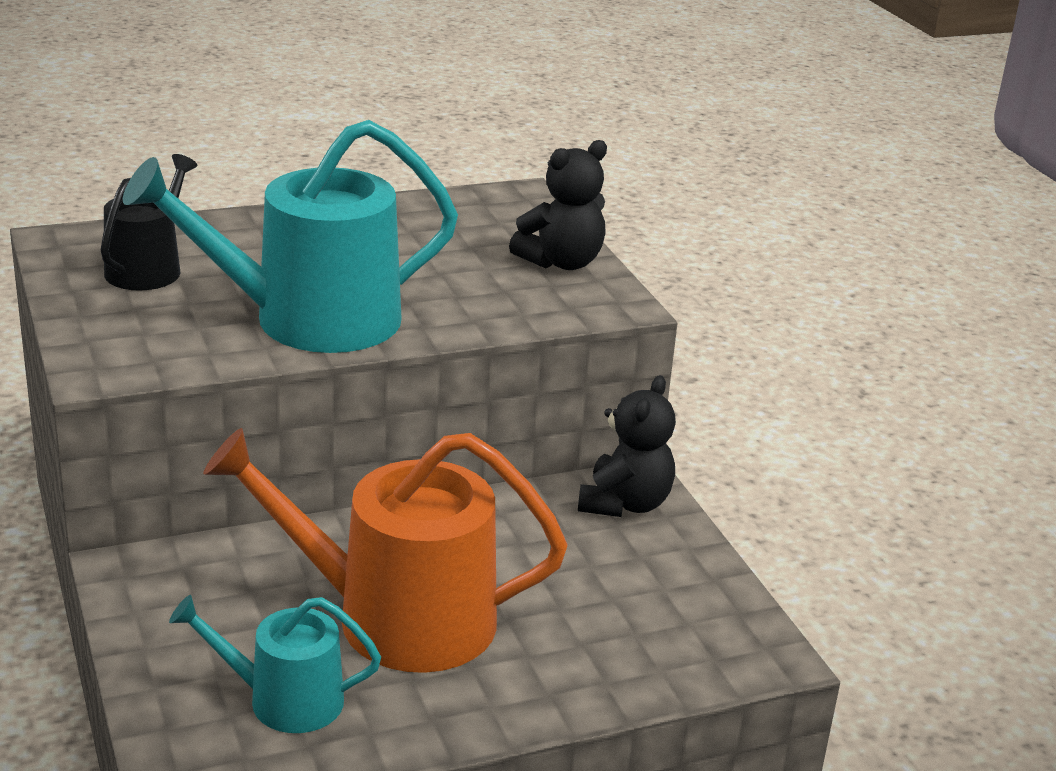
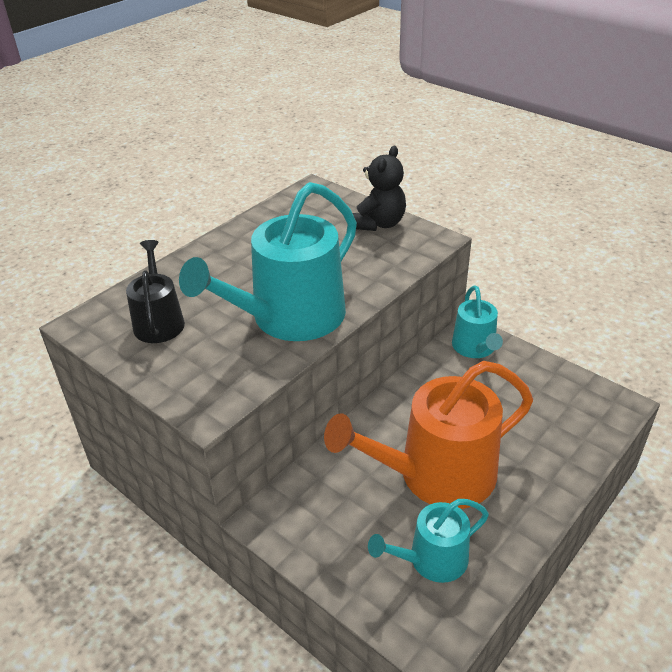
camera: 25 degrees left, 10 degrees up
black teddy bear [578,375,676,517] -> turquoise watering can [452,286,503,358]

